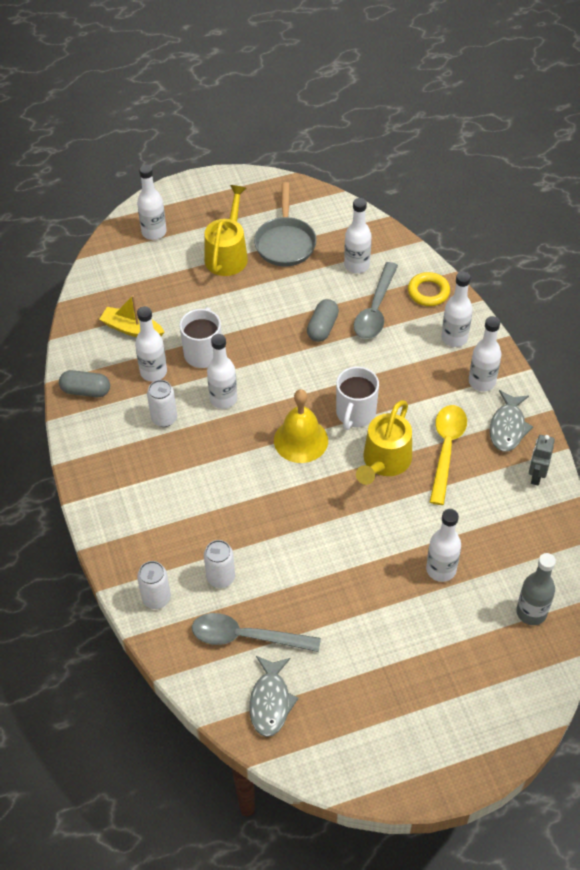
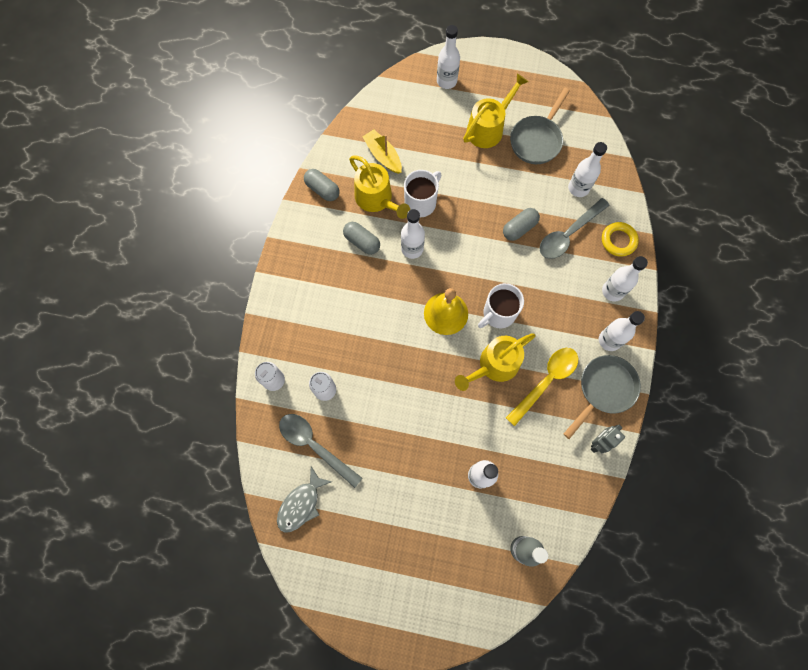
camera: 30 degrees right, 20 degrees up
white bottle [135,306,167,381] -> yellow watering can [349,156,410,219]
white can [147,380,177,427] -> grey capsule [343,222,380,255]
grey fish [490,390,533,452] -> grey pan [563,355,641,439]

